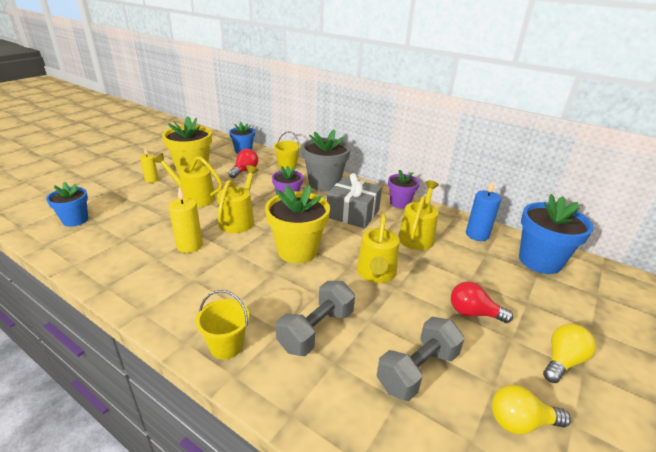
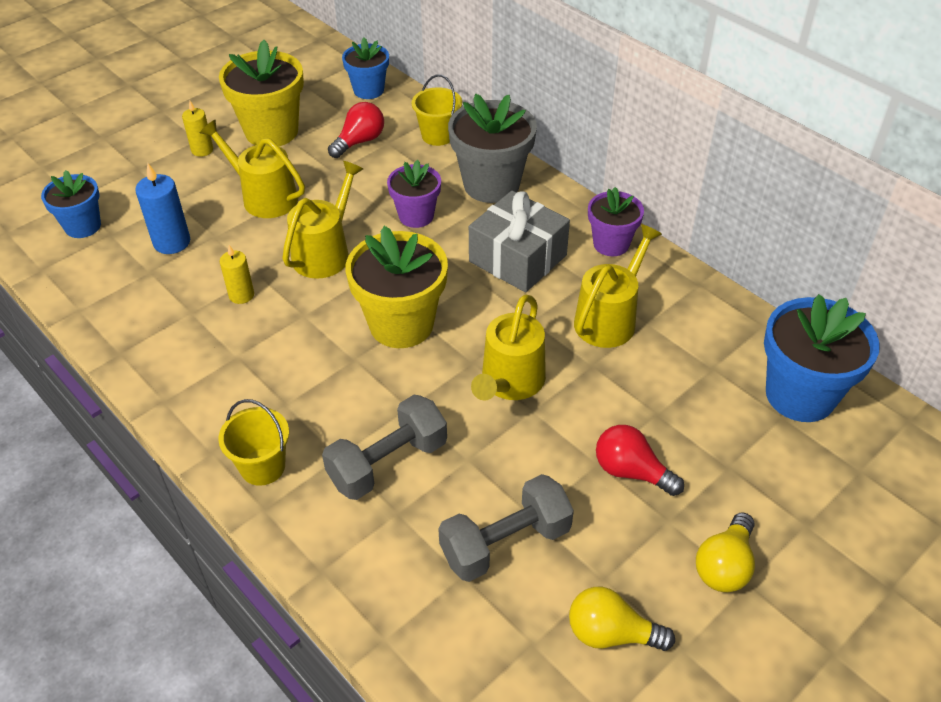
camera: 15 degrees right, 15 degrees up
yellow candle [169,186,203,253] -> yellow candle [219,245,254,304], size x0.66
blue candle [466,180,501,241] -> blue candle moved to [135,163,190,254]
yellow light bulb [543,324,596,383] -> yellow light bulb turned 150 degrees clockwise [696,513,755,592]

